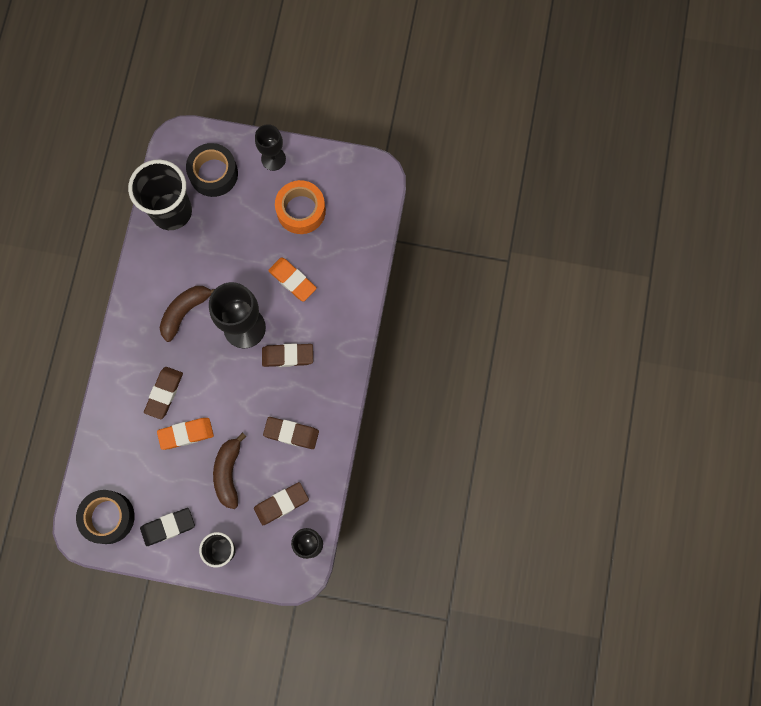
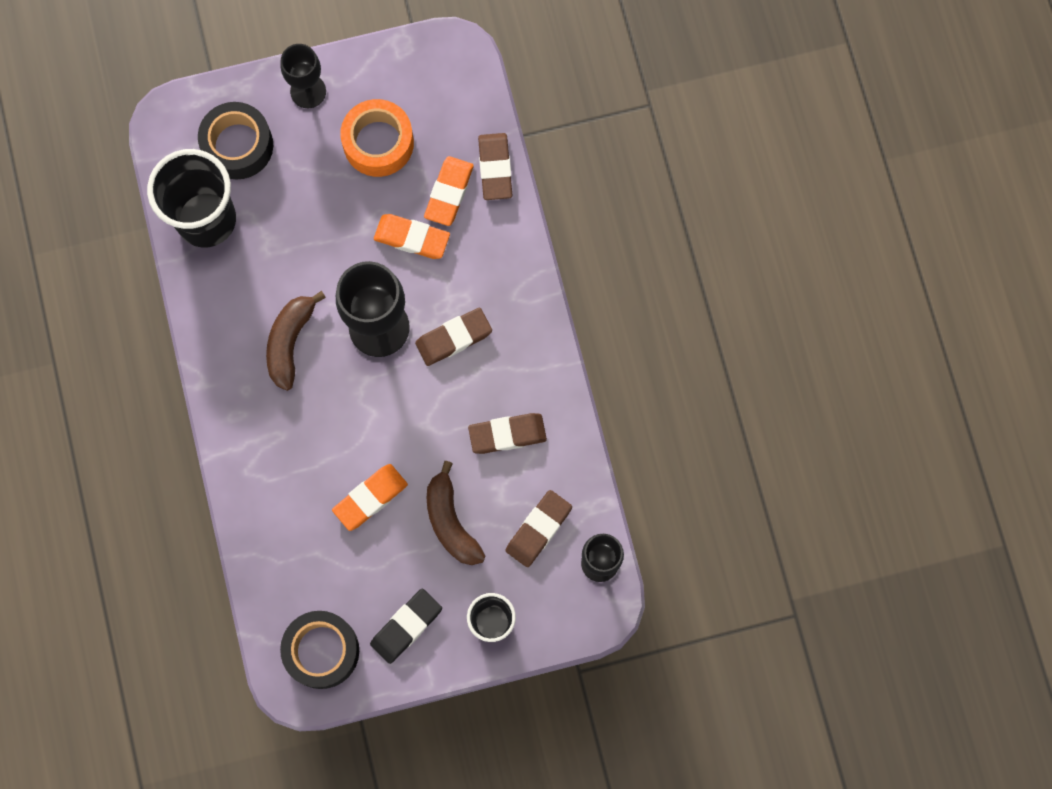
camera: 25 degrees left, 0 degrees up
brown eraser [144,367,183,419] -> brown eraser moved to [478,133,512,200]
none -> orange eraser [424,156,474,226]

